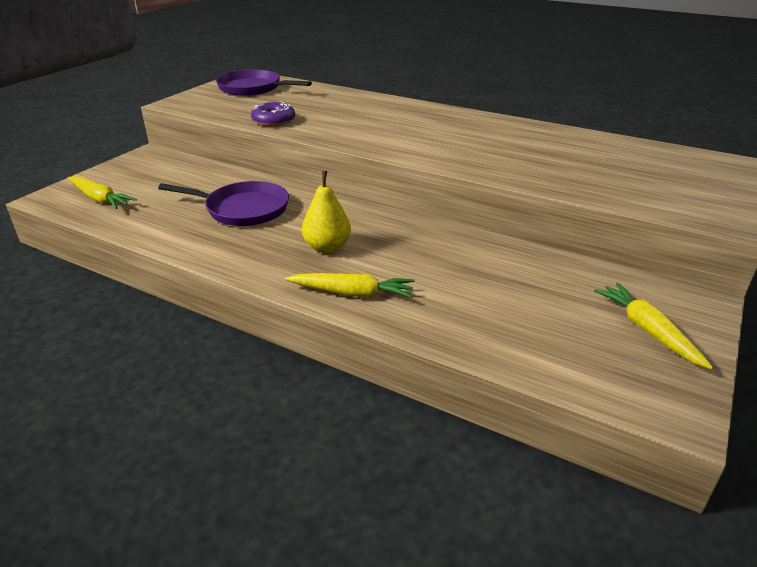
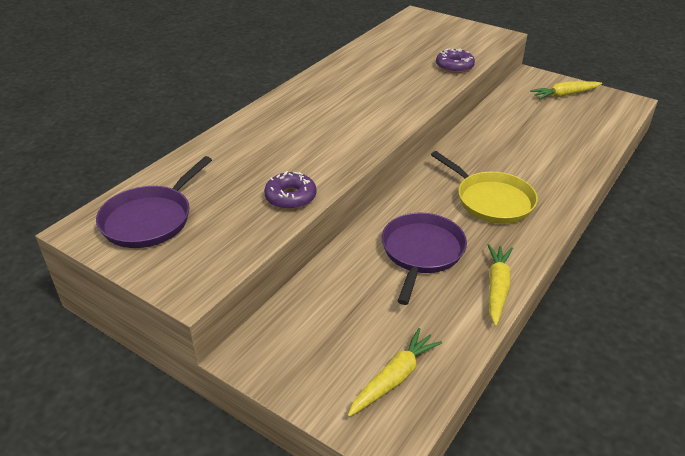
camera: 85 degrees left, 5 degrees up
yellow carrot [285,273,414,298] -> yellow carrot moved to [488,244,513,326]
yellow pear [302,171,351,254] -> yellow pan [431,151,538,224]
none -> purple donut [436,48,475,73]

